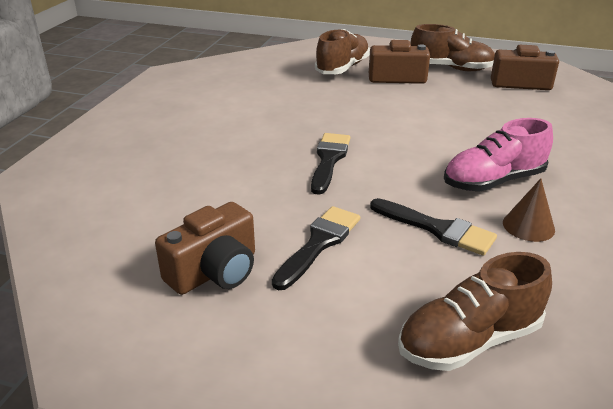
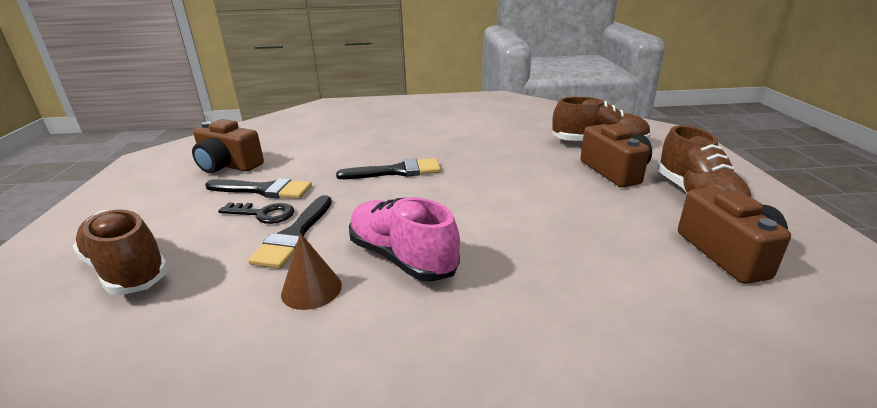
camera: 70 degrees right, 5 degrees down
none -> black key [218,202,294,224]

